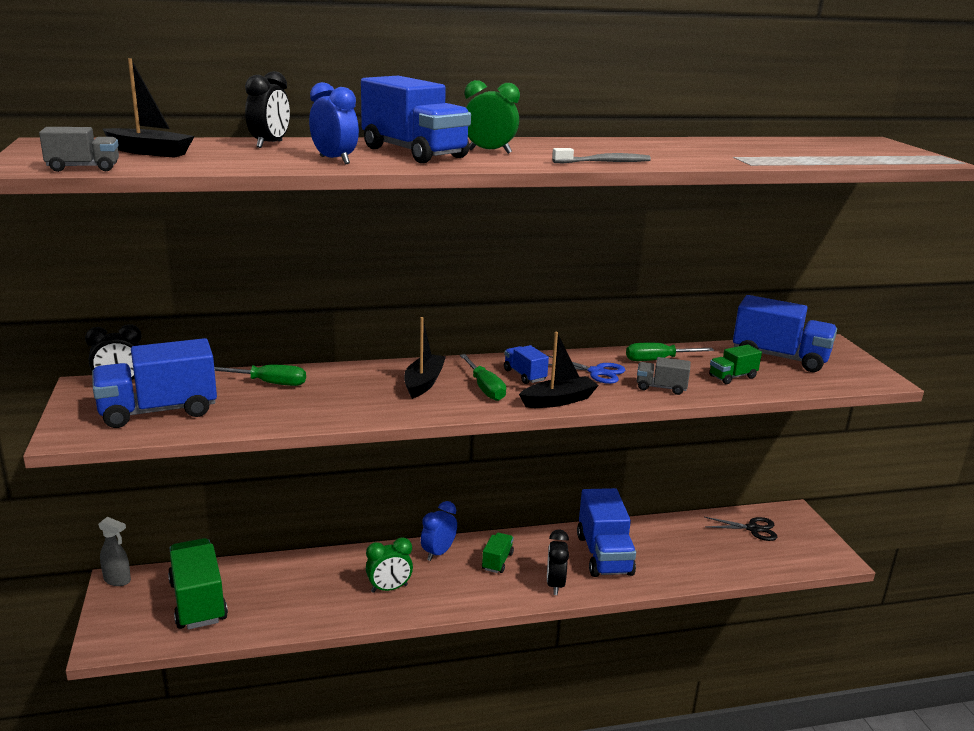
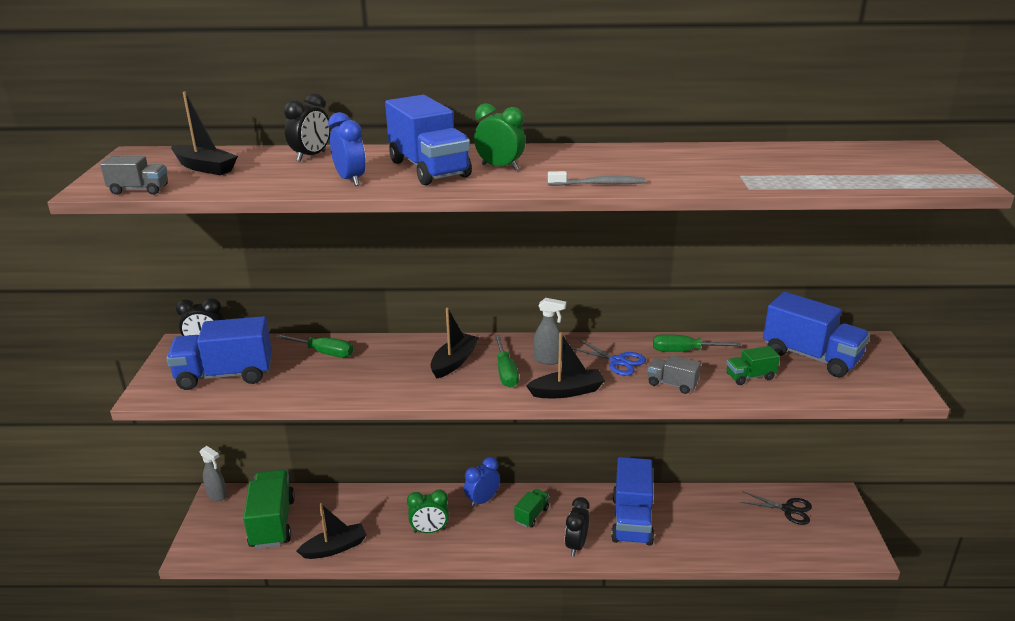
camera: 15 degrees right, 5 degrees up
blue truck [504,345,549,384] -> grey spray bottle [534,298,566,365]
none -> black boat [296,503,367,559]

